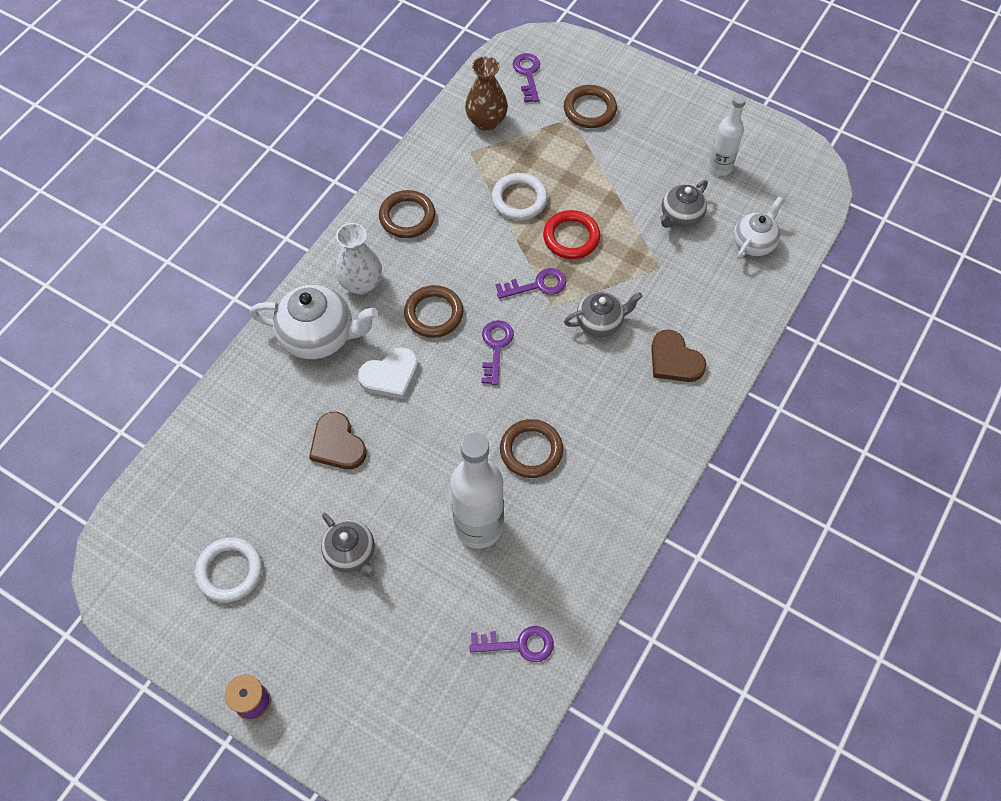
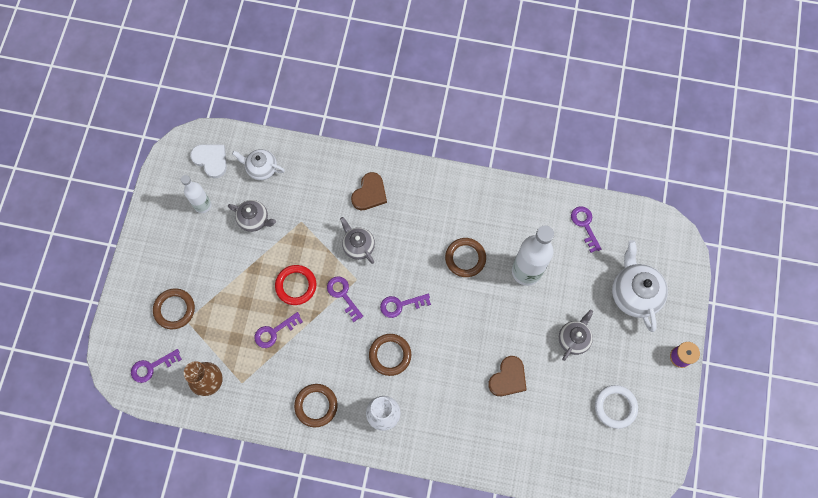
camera: 110 degrees left, 10 degrees up
white teapot [250,284,378,359] -> white teapot moved to [612,240,668,332]
white heart [358,347,418,399] -> white heart moved to [190,144,227,178]
white ring [492,173,548,220] -> purple key [254,312,303,348]

